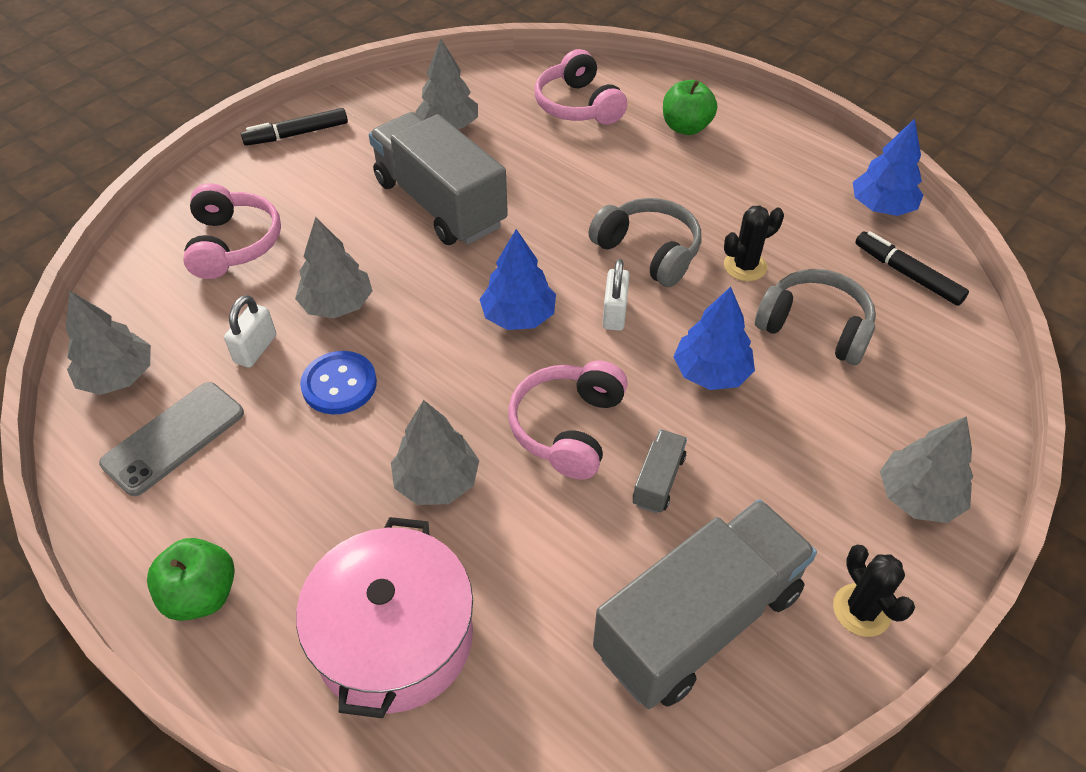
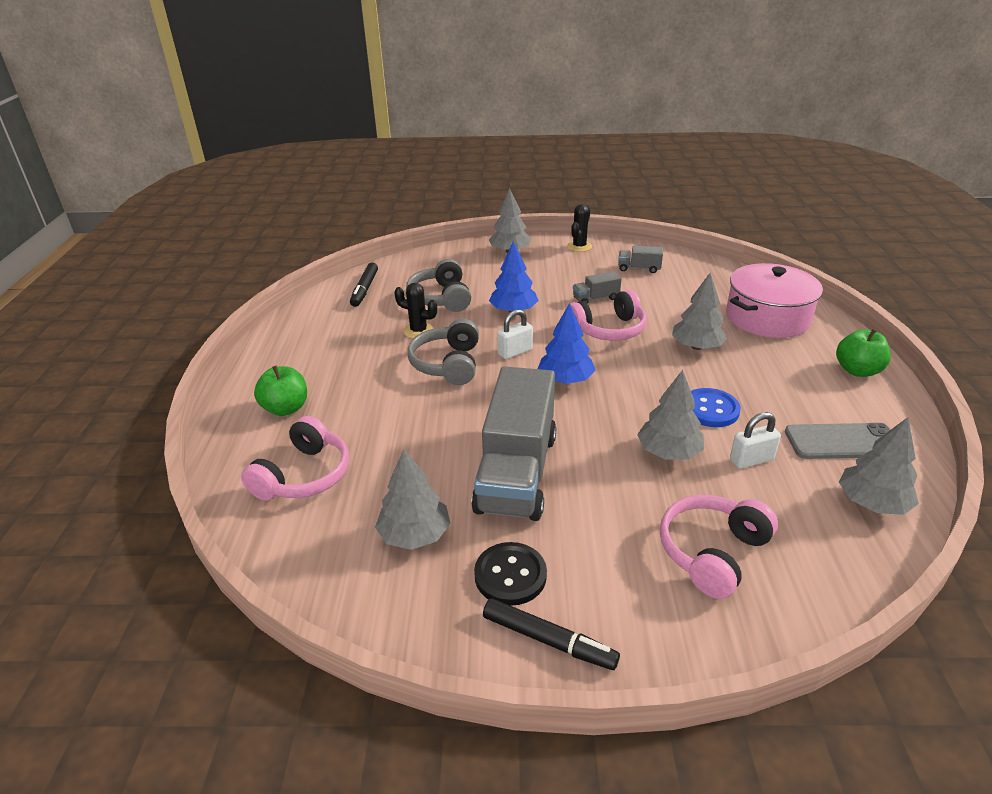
camera: 130 degrees left, 15 degrees down
grey truck [593,499,817,709] -> grey truck [618,246,663,273], size x0.42
blue tree [853,118,923,216] -> none
none -> black button [474,542,547,606]

